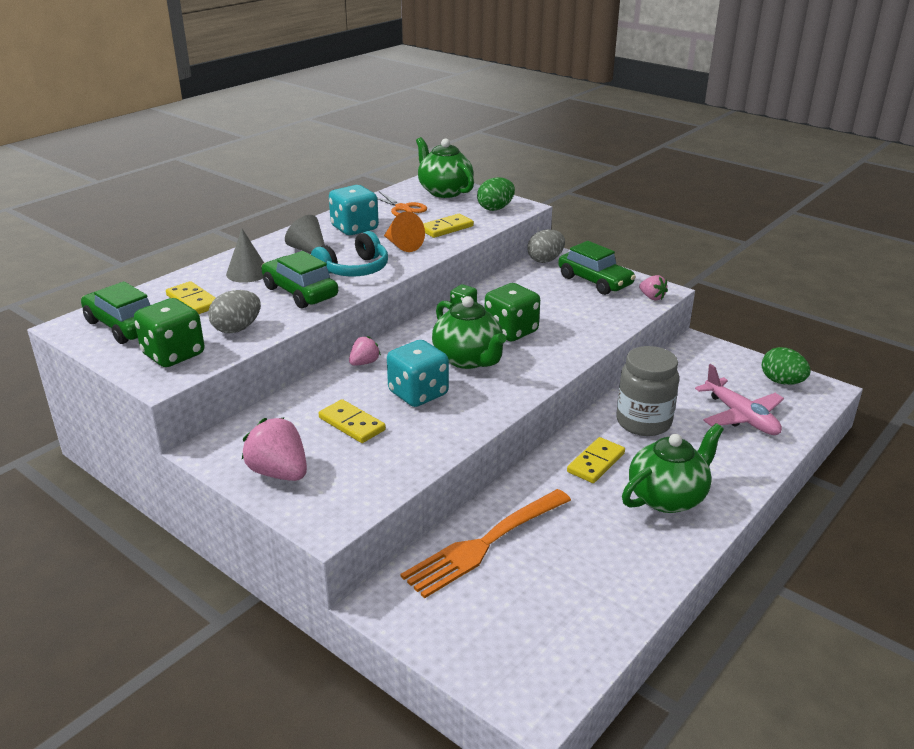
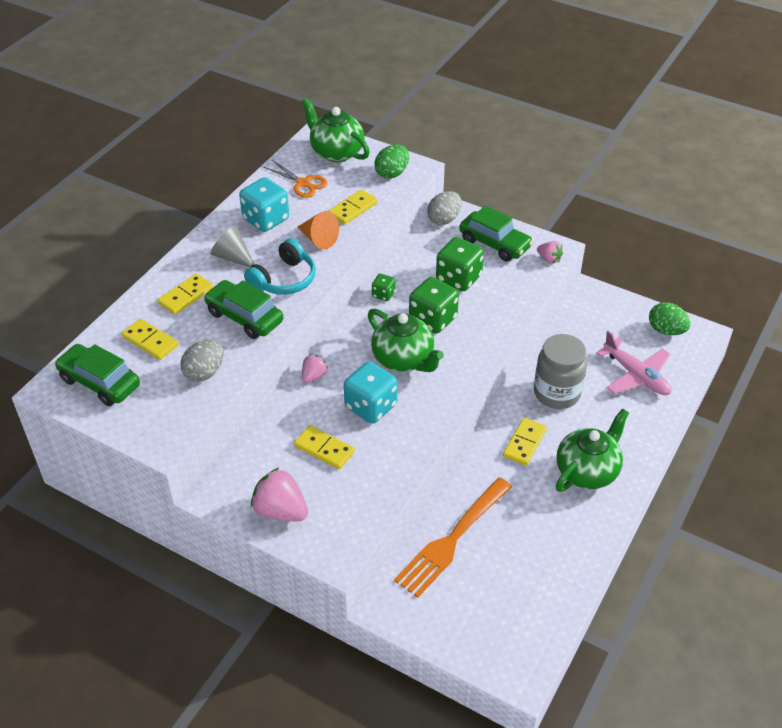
camera: 10 degrees left, 15 degrees up
green dice [134,298,205,367] -> green dice moved to [436,237,484,291]
grey cone [226,229,264,283] -> yellow domino [158,274,213,315]

